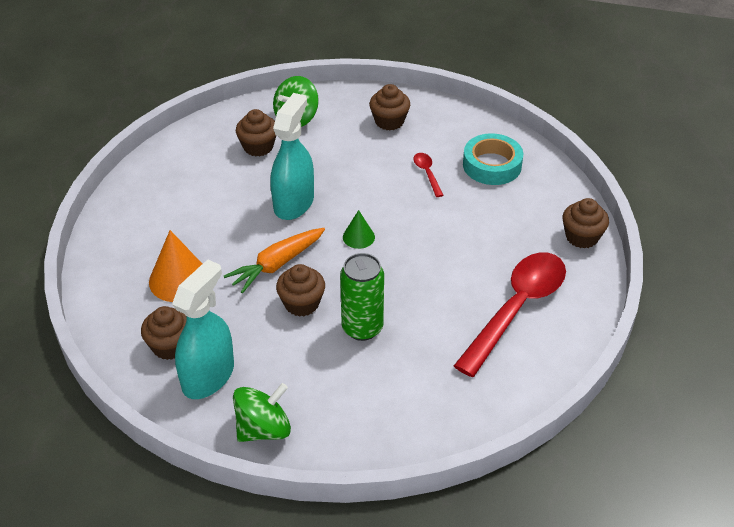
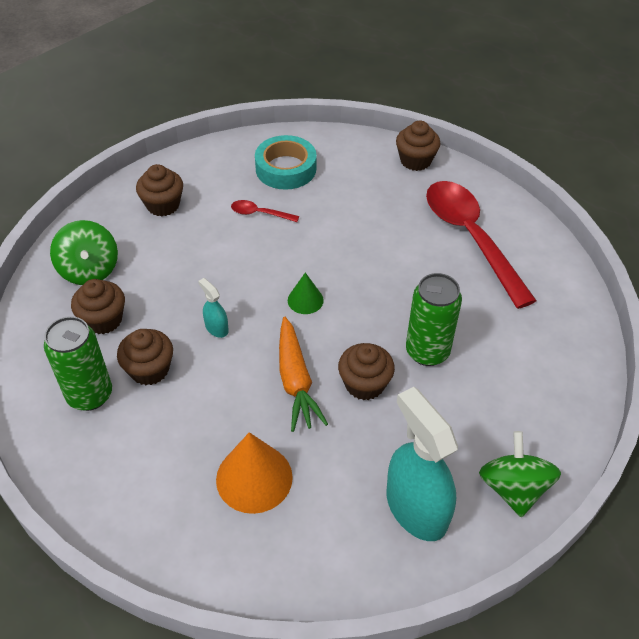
camera: 60 degrees left, 5 degrees up
brown cupcake [141,306,187,360] -> brown cupcake moved to [117,329,173,385]
turquoise spray bottle [270,93,314,220] -> turquoise spray bottle [198,278,229,338], size x0.45
none -> green can [44,316,112,411]

